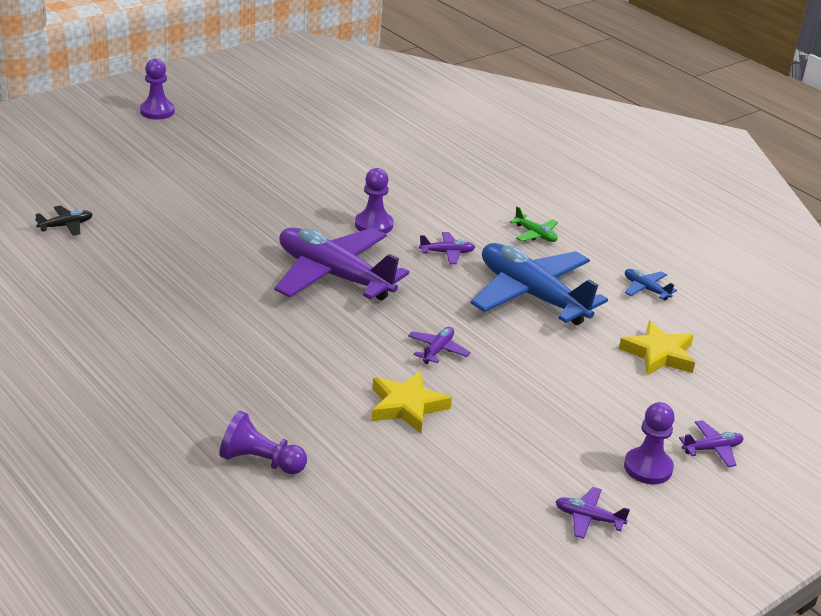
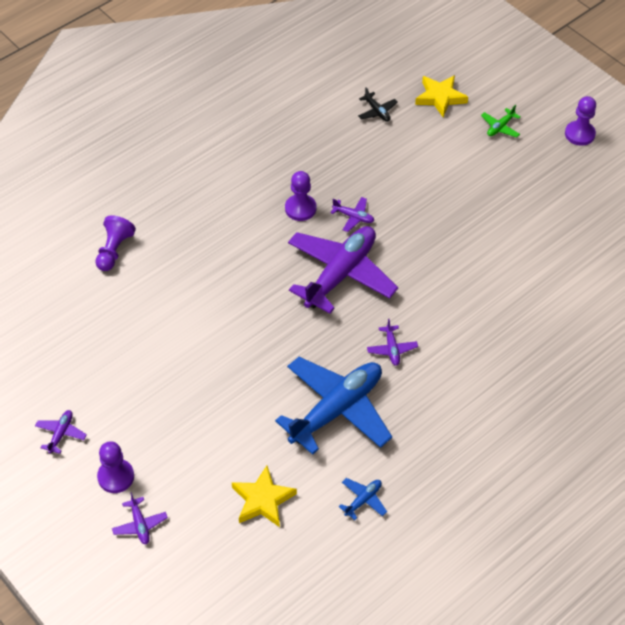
camera: 90 degrees right, 20 degrees up
purple pawn [355,168,393,234] -> purple pawn moved to [285,171,316,221]
yellow star [372,371,452,433] -> yellow star moved to [415,75,468,117]
purple plane [408,327,470,364] -> purple plane moved to [330,197,374,232]
green plane [510,207,558,242] -> green plane moved to [481,105,521,138]

